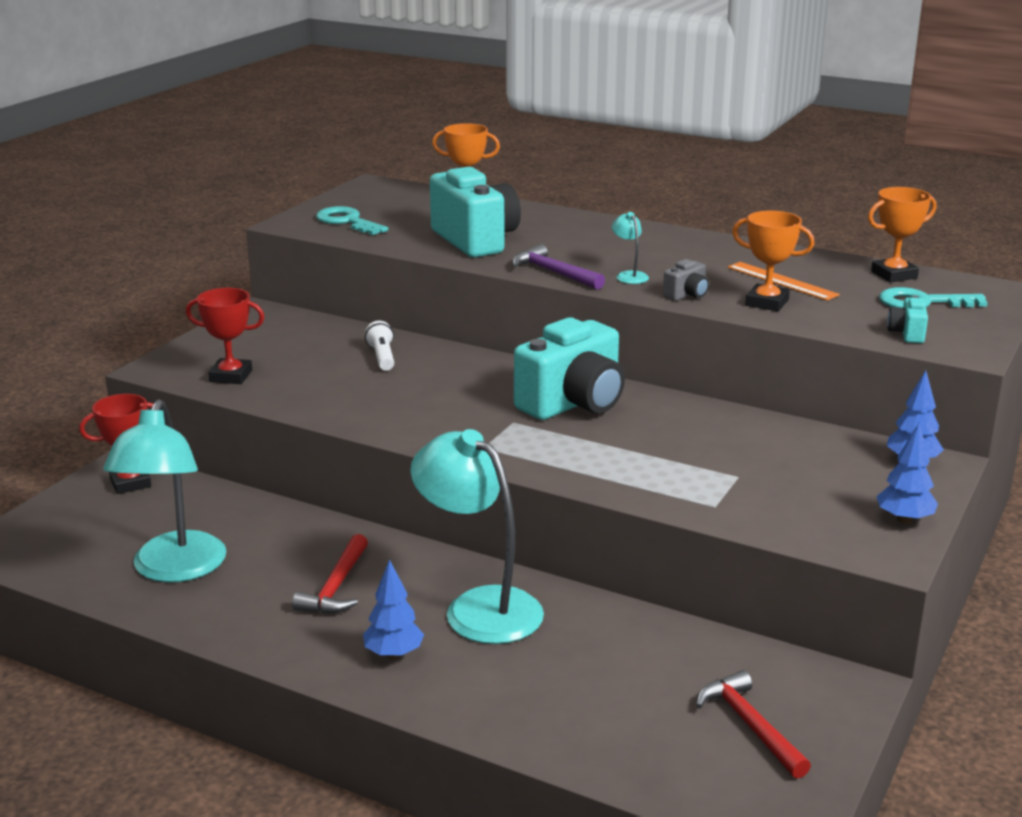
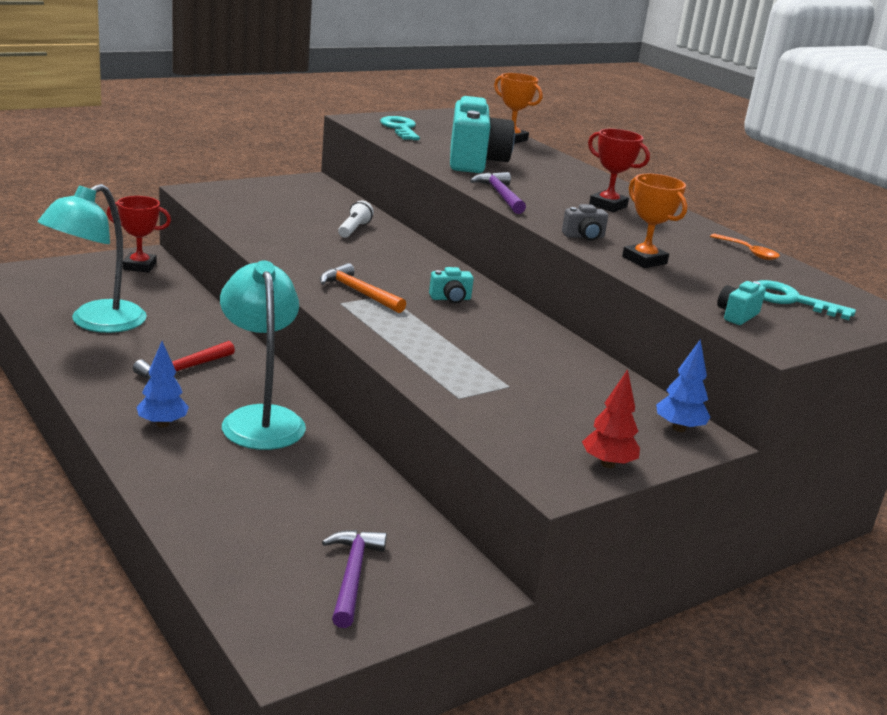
camera: 25 degrees right, 0 degrees up
red trophy [186,288,265,384] -> red trophy moved to [588,129,650,212]
turquoise camera [514,317,625,420] -> turquoise camera [429,267,474,304], size x0.43
turquoise lamp [612,212,649,284] -> none
red hammer [696,670,811,779] -> purple hammer [322,530,387,628]
orange ruler [728,262,840,301] -> none
orange trophy [868,187,936,282] -> none
blue tree [876,423,938,524] -> red tree [582,369,640,468]
none -> orange hammer [320,263,406,313]
none -> orange spoon [710,234,780,260]

